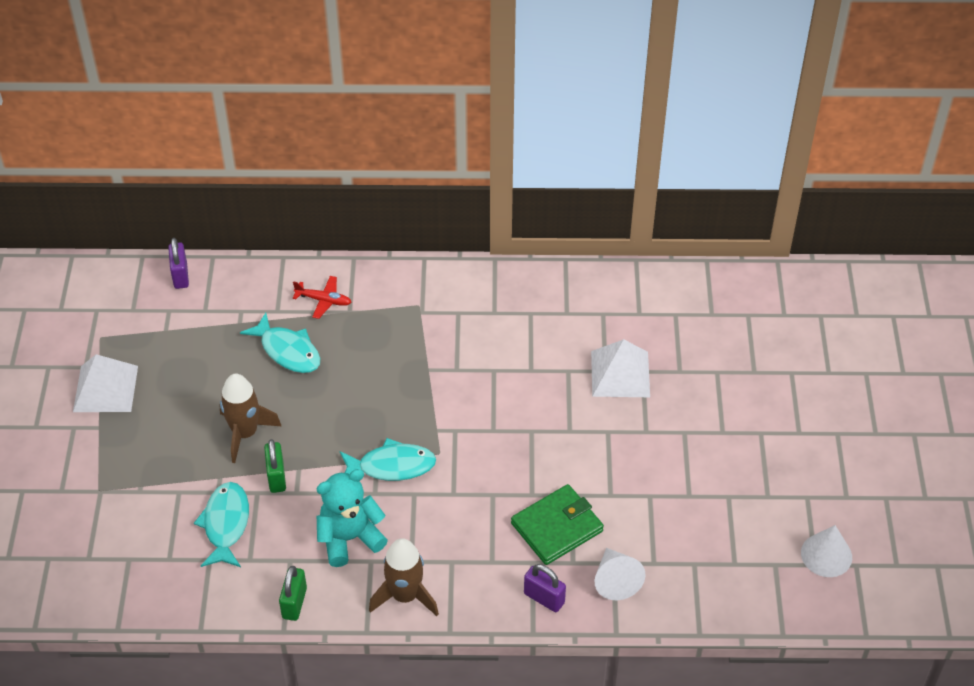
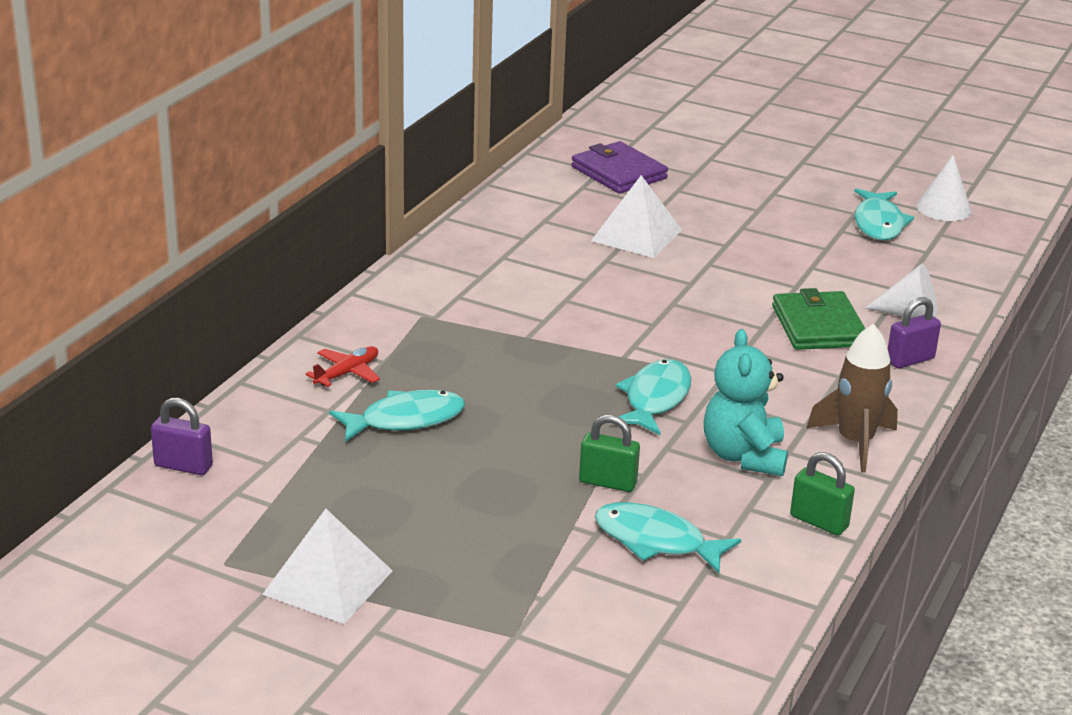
camera: 65 degrees left, 20 degrees down
brown rocket [219,374,281,463] -> none
none -> purple wallet [571,141,668,194]
none -> turquoise fish [854,188,914,240]

